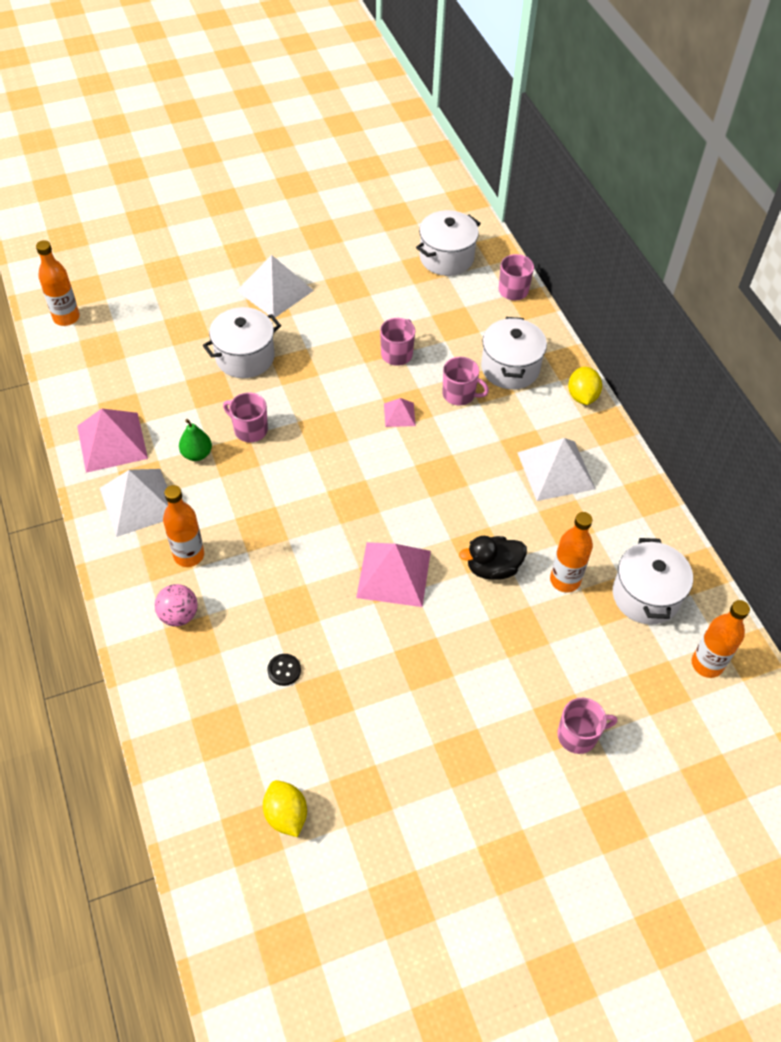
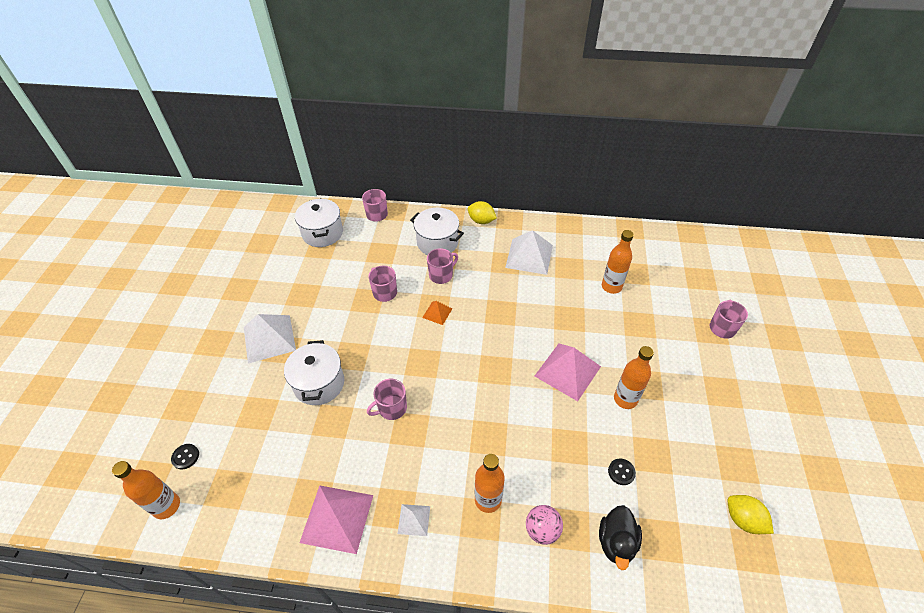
camera: 60 degrees left, 5 degrees down
white pyramid [100,469,168,537] -> white pyramid [397,504,430,536], size x0.51
green pear [179,419,212,461] -> none
yellow lemon [263,780,307,837] -> yellow lemon turned 45 degrees clockwise [728,495,774,534]
pink pyramid [384,398,416,427] -> orange pyramid [422,301,452,325]
black duck [459,536,527,580] -> black duck moved to [599,505,642,570]
white pot [613,538,693,625] -> none
orange bottle [692,600,750,678] -> orange bottle moved to [614,346,654,409]
none -> black button [171,444,199,470]

